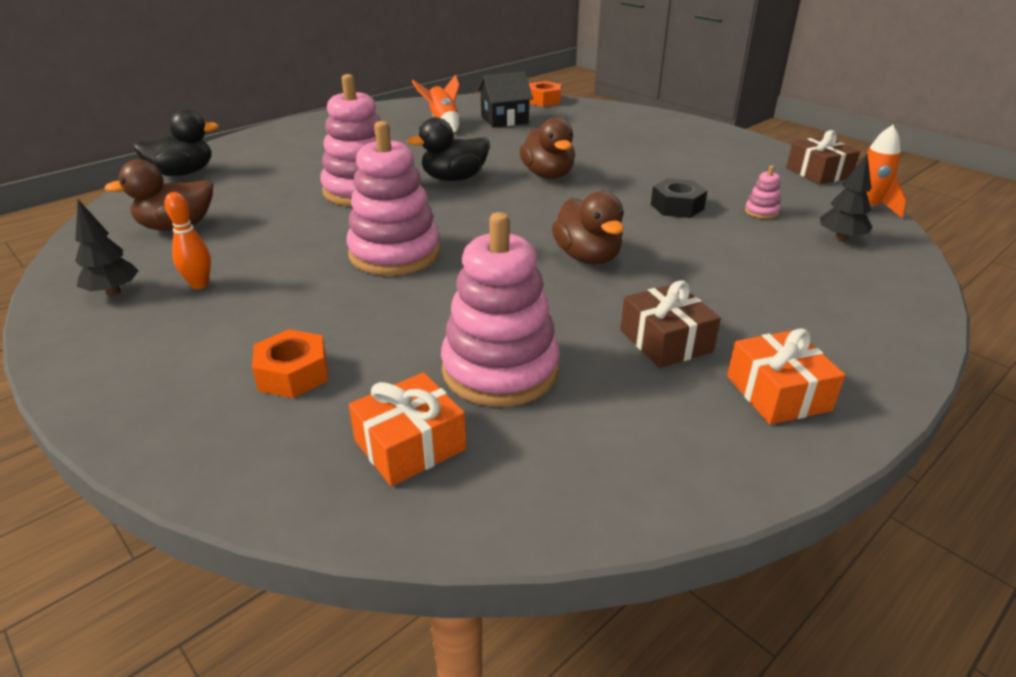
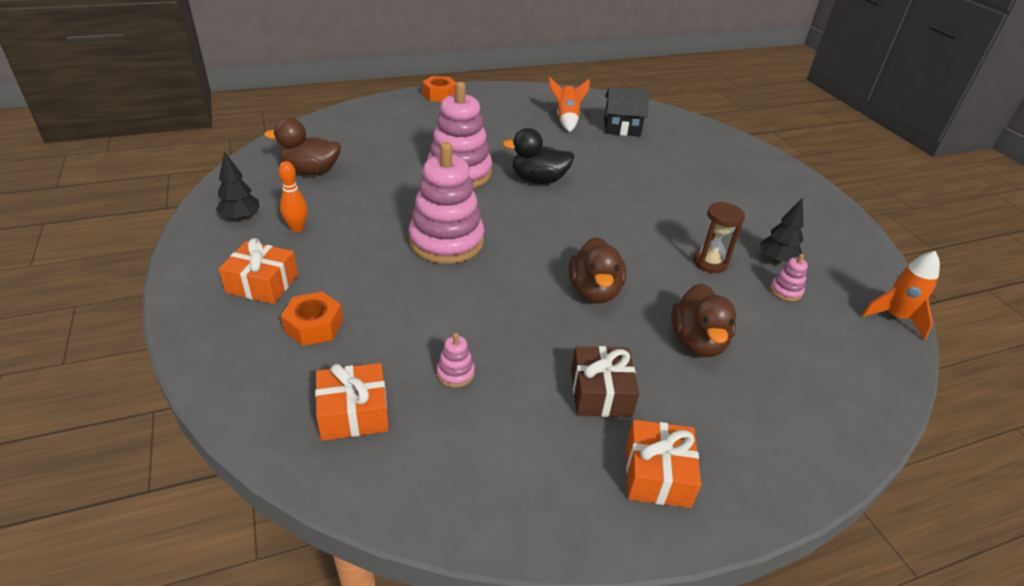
camera: 20 degrees right, 5 degrees up
black duck [133,109,219,176] -> none
pink stacking toy [441,212,560,407] -> pink stacking toy [437,333,475,387], size x0.41
brown duck [519,117,575,179] -> brown duck moved to [671,283,736,357]
orange nut [529,81,561,107] -> orange nut moved to [422,76,456,102]
black nut [651,178,707,218] -> brown hourglass [693,202,745,273]
brown gift [786,130,860,185] -> none
black tree [820,154,873,242] -> black tree moved to [760,197,804,264]
none -> orange gift [219,238,298,304]

